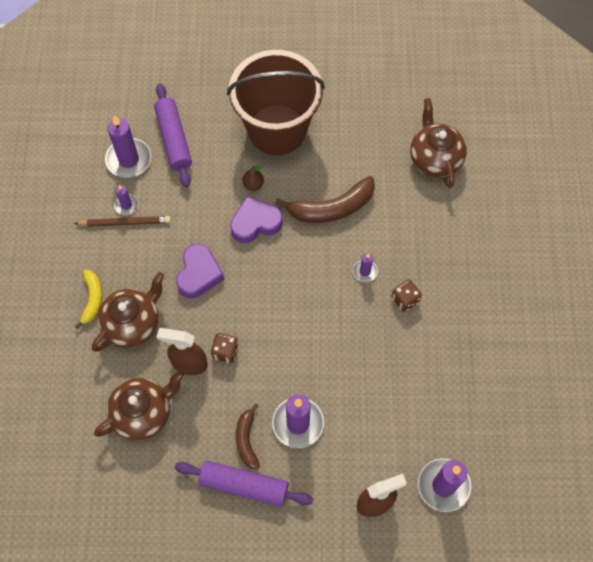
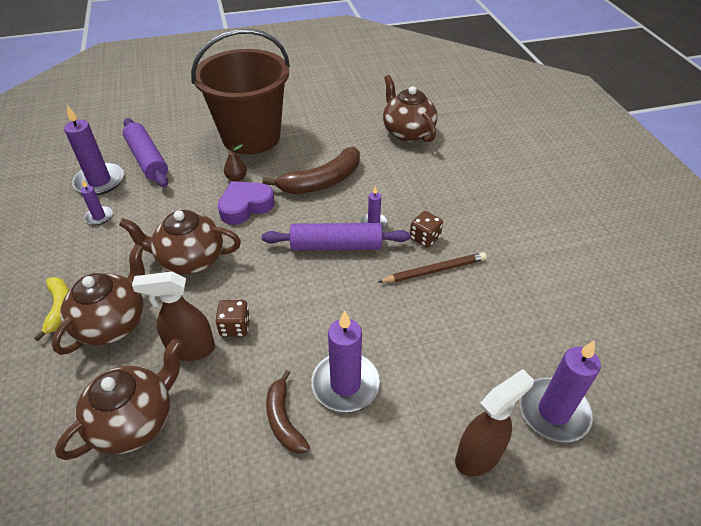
camera: 15 degrees left, 20 degrees down
brown pencil [74,216,171,227] -> brown pencil moved to [378,252,487,283]
purple rolling pin [175,461,314,507] -> purple rolling pin moved to [262,223,411,250]
purple heart [176,244,224,298] -> brown teapot [119,210,241,275]

